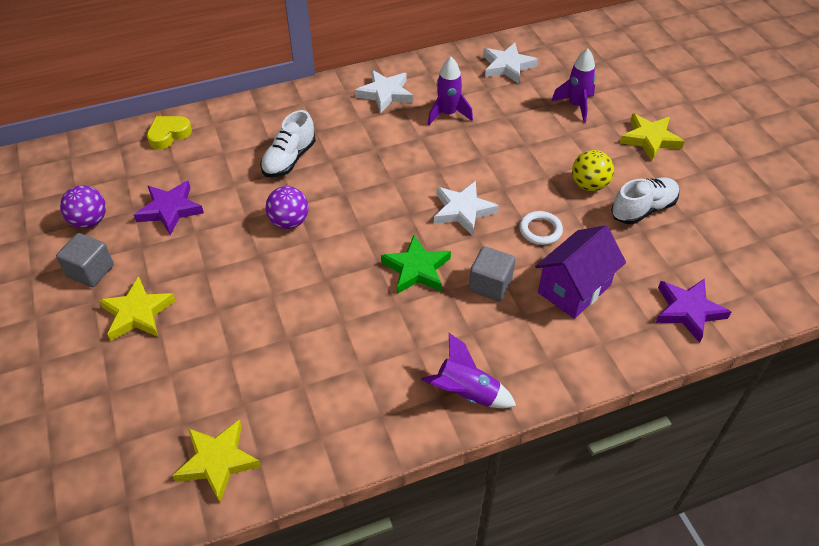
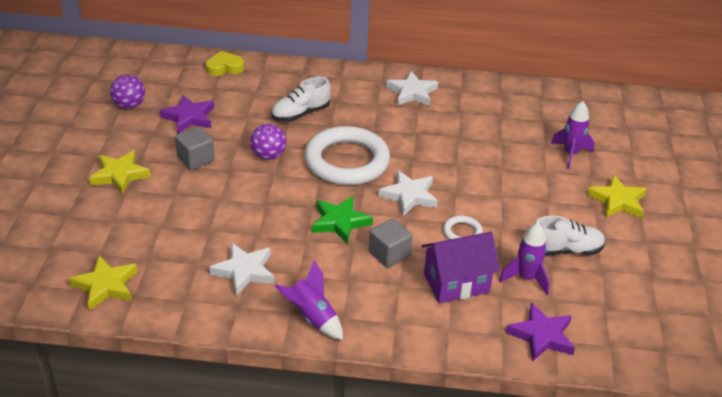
camera: 25 degrees right, 10 degrees down
grey cube [56,233,114,287] -> grey cube moved to [175,126,215,170]
purple rocket [428,57,473,125] -> purple rocket moved to [499,223,550,295]
white star [483,43,538,84] -> white star moved to [209,243,274,296]
yellow ball [572,150,614,191] -> none
none -> white ring [304,126,390,185]

